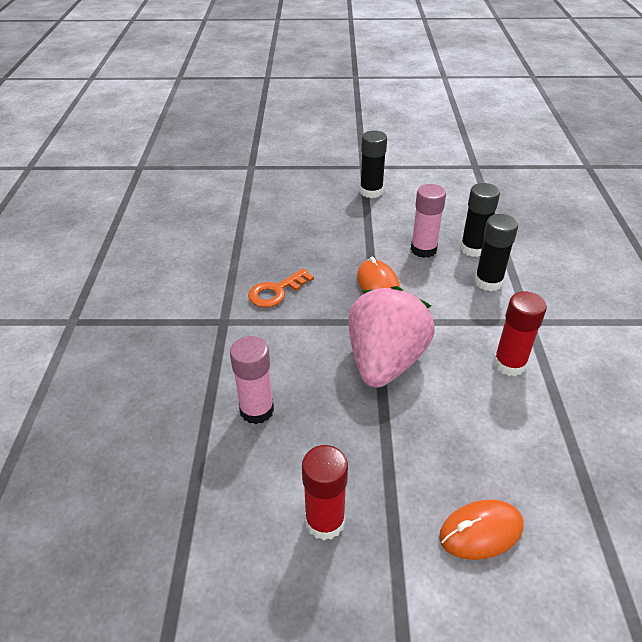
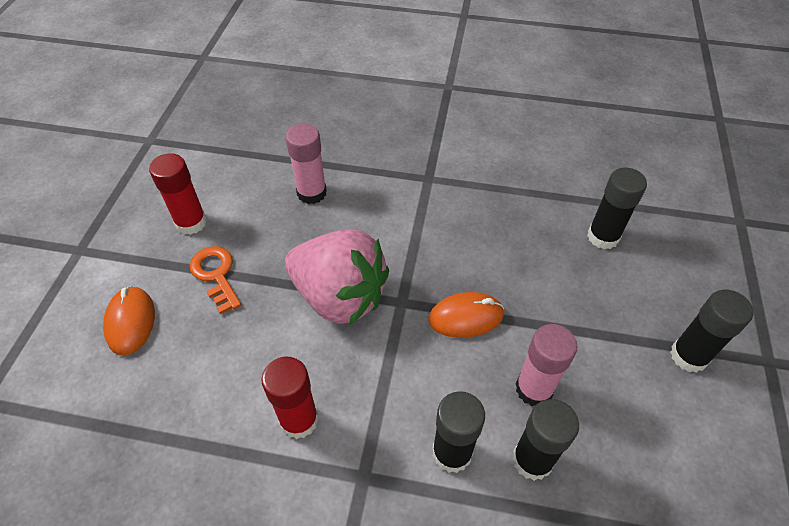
camera: 100 degrees right, 10 degrees up
orange key [248,269,314,308] -> orange key moved to [190,246,241,314]
none -> black glue stick [587,168,647,250]

